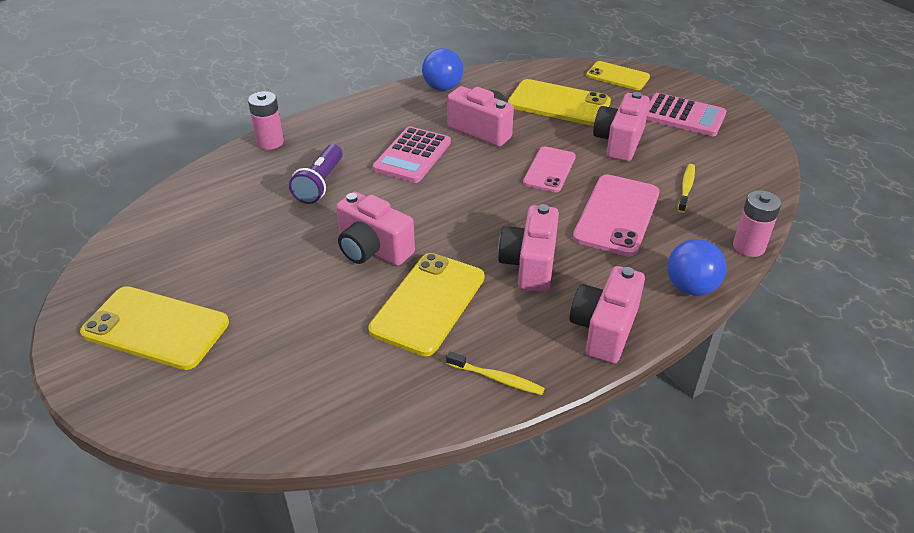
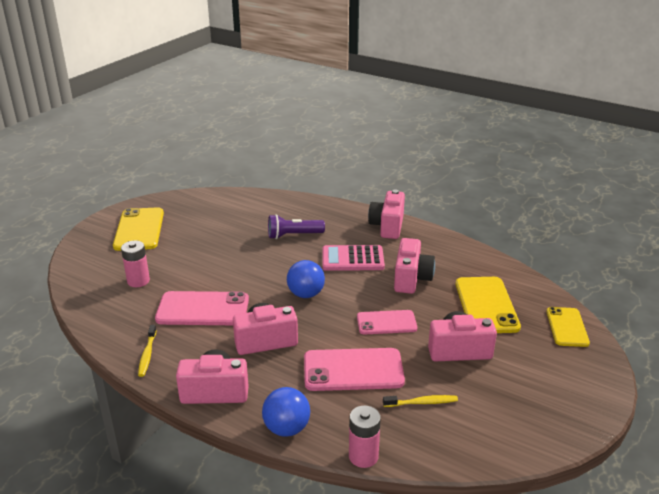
camera: 65 degrees right, 10 degrees down
pink battery [248,91,284,150] -> pink battery moved to [121,240,150,287]
pink camera [336,192,415,266] -> pink camera moved to [368,190,405,239]
yellow phone [368,253,484,356] -> pink phone [155,291,249,325]
blue ball [422,48,463,91] -> blue ball moved to [287,260,325,298]
pink calculator [646,93,726,136] -> none

